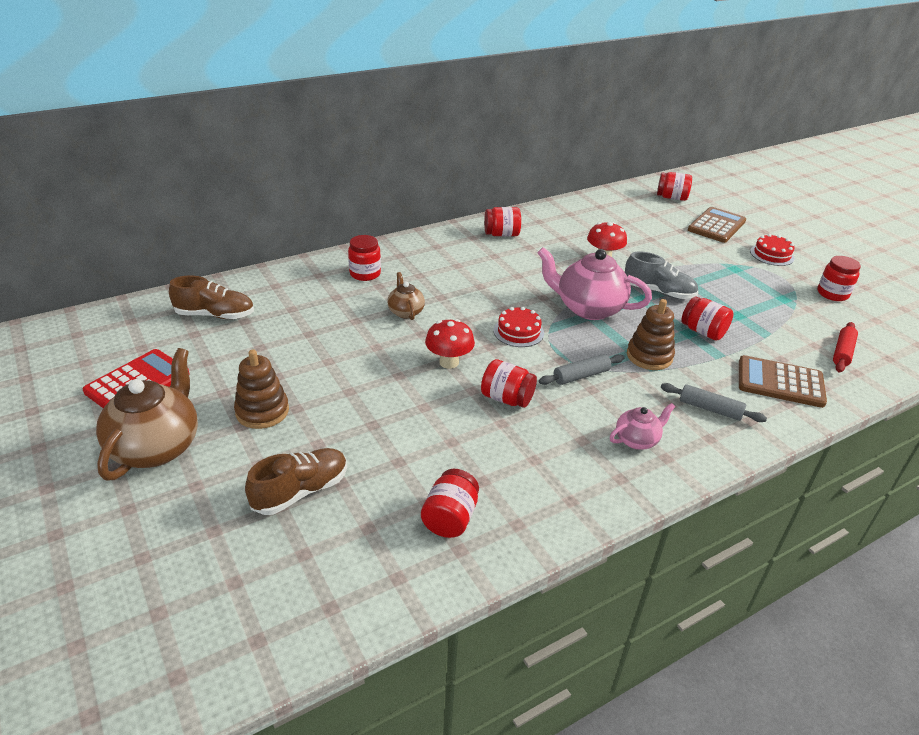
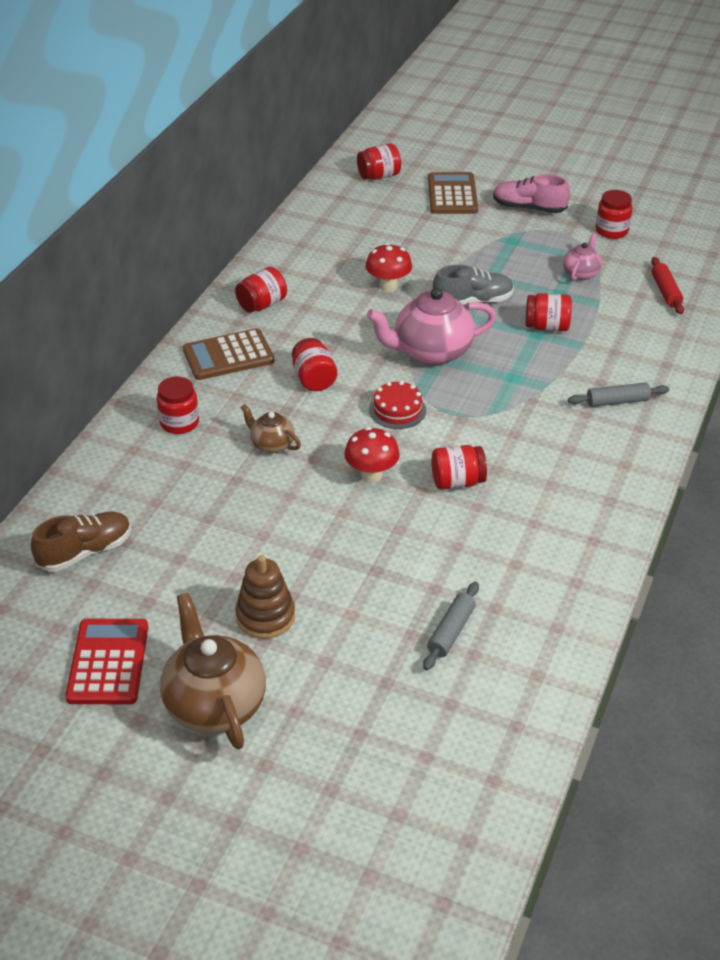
camera: 35 degrees left, 5 degrees up
brown shoe [245,448,347,515] -> none
red jar [421,469,479,538] -> red jar moved to [292,338,337,391]
grey rolling pin [539,354,624,385] -> grey rolling pin moved to [423,582,479,670]
pink teapot [610,403,675,450] -> pink teapot moved to [563,233,602,281]
brown stacking toy [627,299,675,370] -> none
brown calculator [739,355,827,408] -> brown calculator moved to [183,328,274,380]
red cake [750,234,795,266] -> pink shoe [493,174,570,213]

